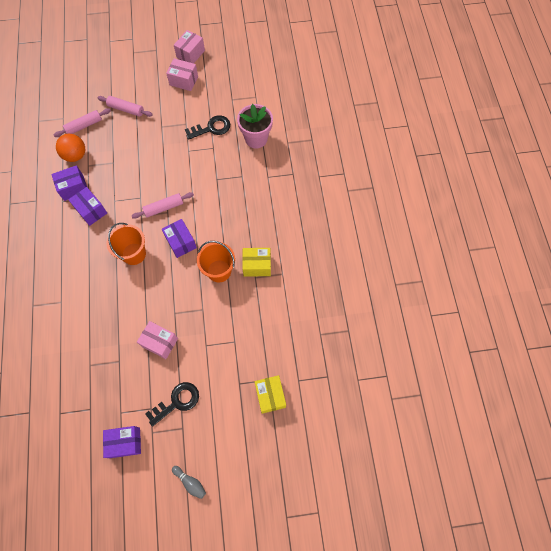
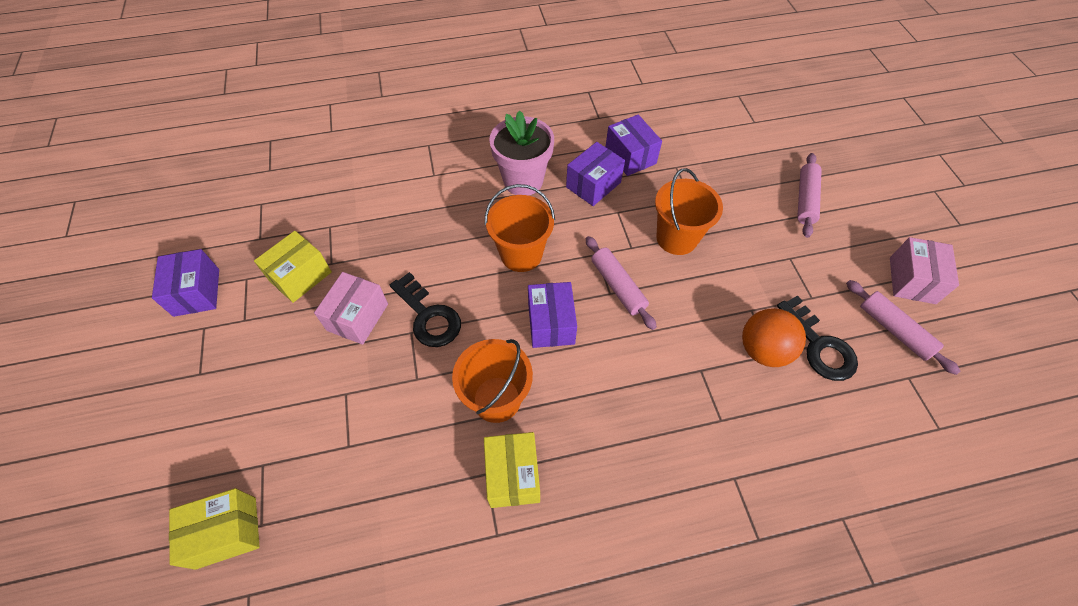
camera: 85 degrees right, 10 degrees down
pink rolling pin [54,108,111,137] -> pink rolling pin moved to [846,280,960,375]
orange ball [56,134,85,162] -> orange ball moved to [742,308,806,367]
black key [145,382,199,426] -> black key moved to [390,272,461,347]
purple box [162,219,197,258] -> purple box turned 60 degrees counterclockwise [528,282,577,348]
grey bowling pin [172,466,206,499] -> none
pink box [174,30,205,64] -> none
pink flower pot [237,104,273,149] -> pink flower pot moved to [489,111,554,196]
none -> yellow box [254,231,332,303]
none -> orange bucket [655,168,723,255]

